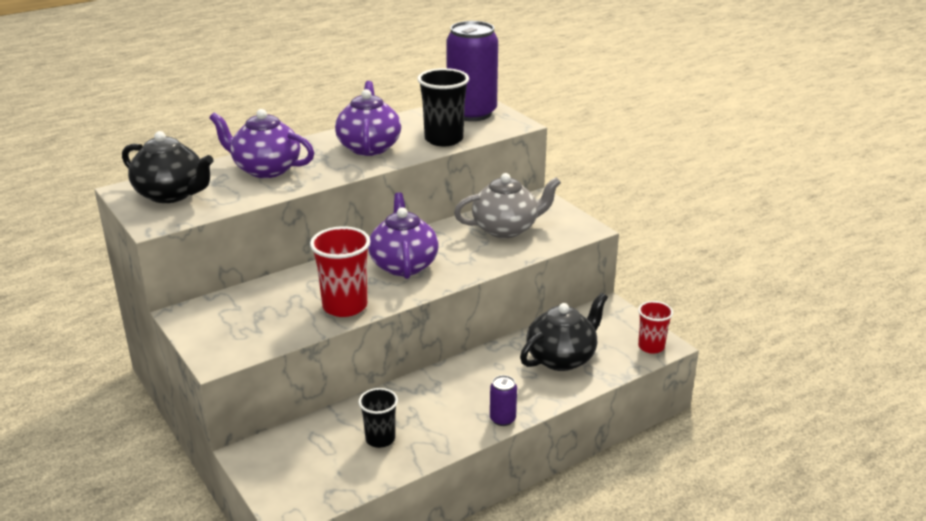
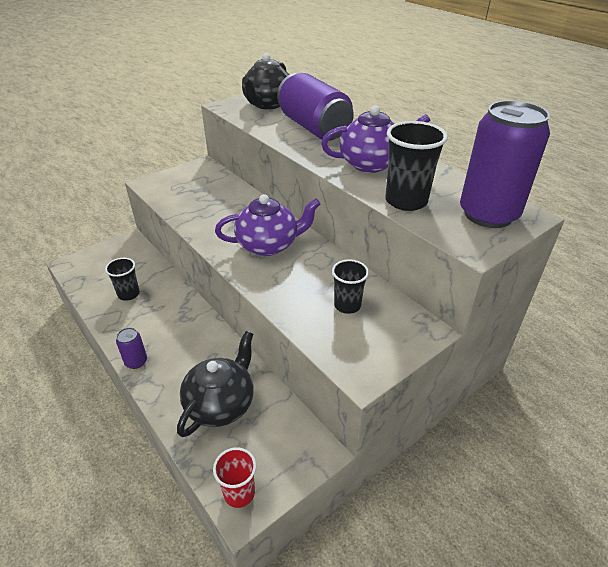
camera: 85 degrees right, 10 degrees up
purple teapot [209,109,314,178] -> purple can [277,73,354,141]
red cup [310,226,370,317] -> none
grey teapot [454,173,561,238] -> black cup [332,259,369,314]
black teapot [520,293,608,371] -> black teapot turned 105 degrees counterclockwise [177,331,254,437]

